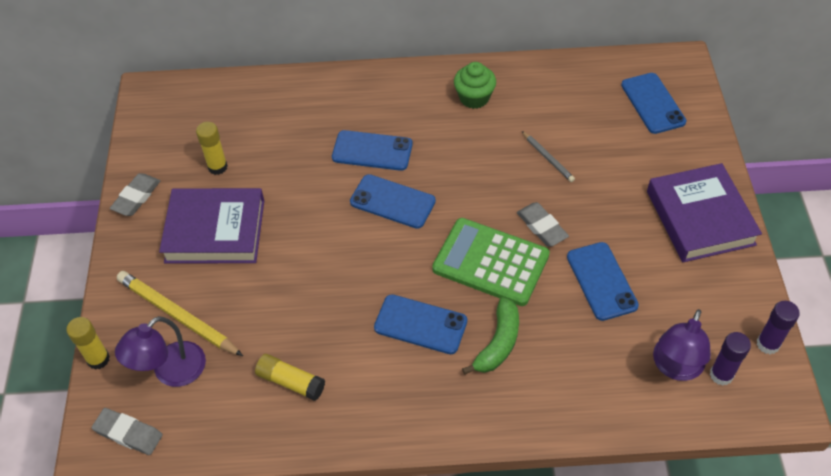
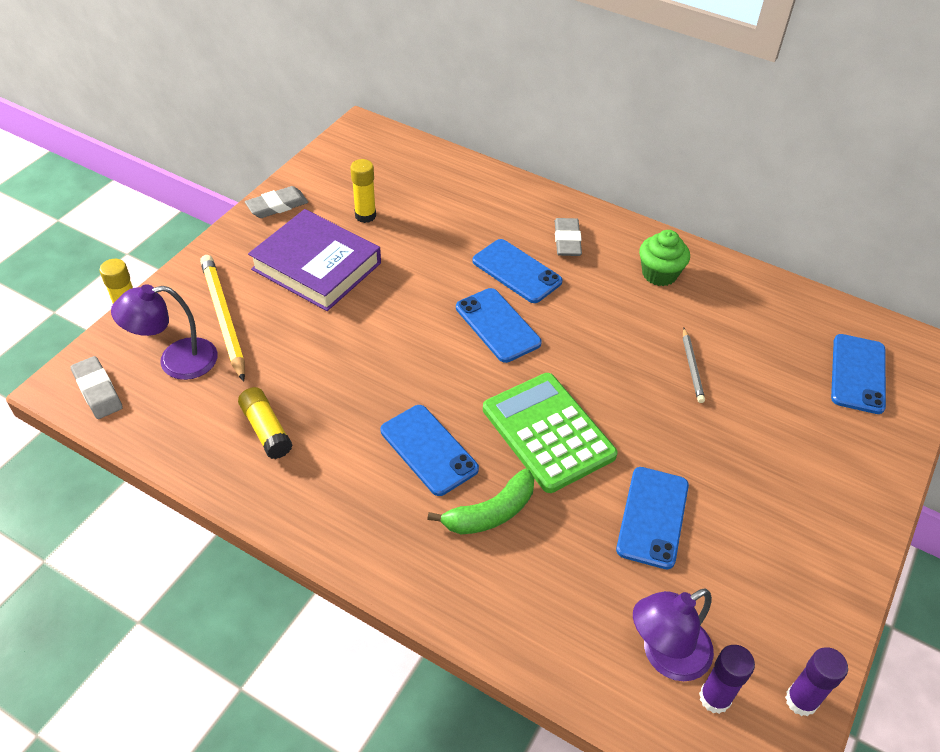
camera: 30 degrees right, 5 degrees down
grey eraser [517,202,569,247] -> grey eraser moved to [555,218,582,256]
purple book [647,163,762,262] -> none

